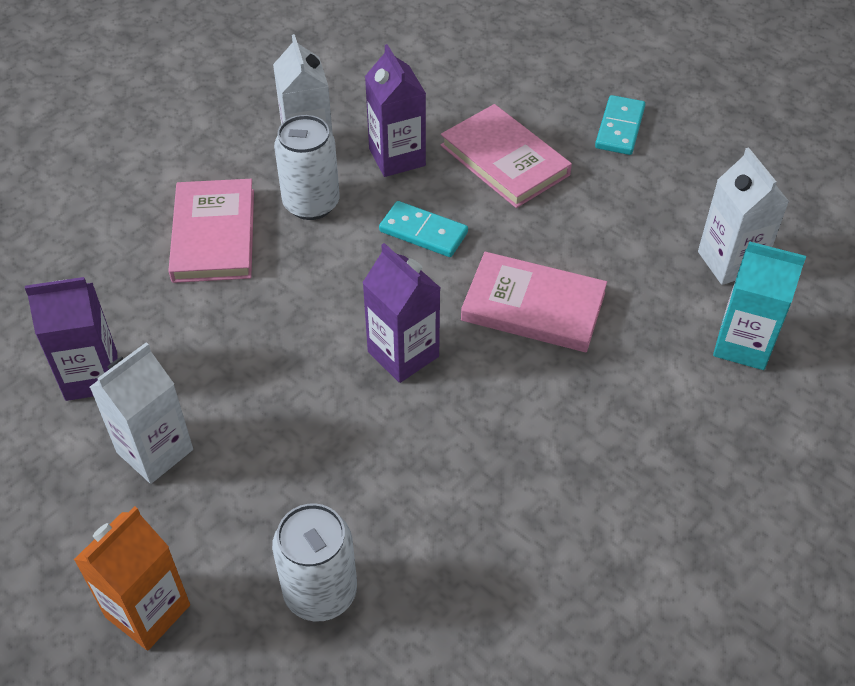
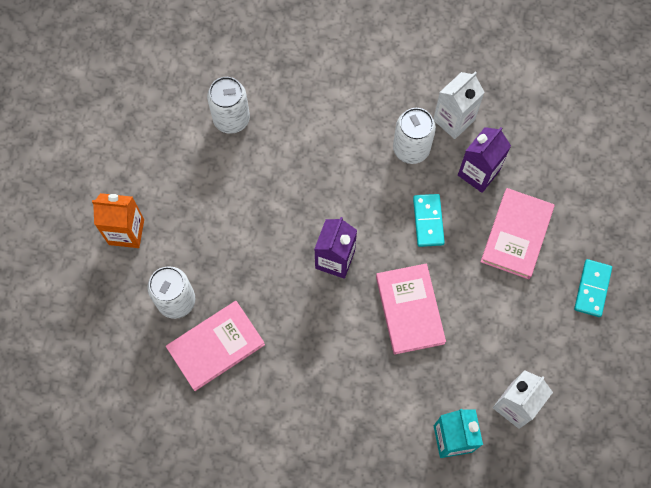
camera: 60 degrees right, 20 degrees up
purple carton [25,277,118,401] -> white can [207,77,250,134]
white carton [90,342,193,484] -> none
pink book [168,179,254,283] -> pink book moved to [166,301,265,391]
turquoise domino [595,95,646,155] -> turquoise domino turned 60 degrees counterclockwise [574,259,612,317]

